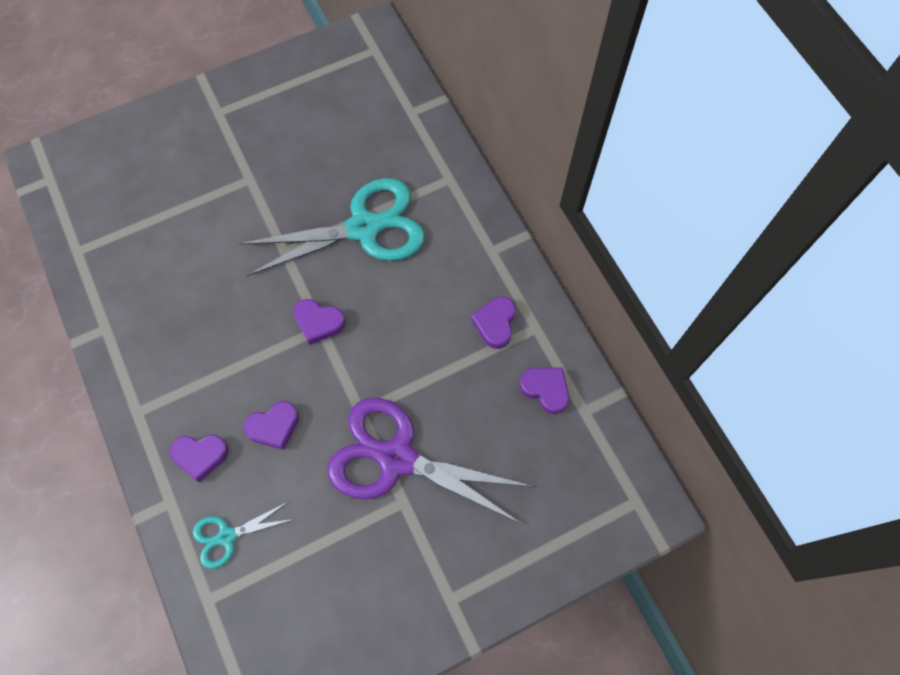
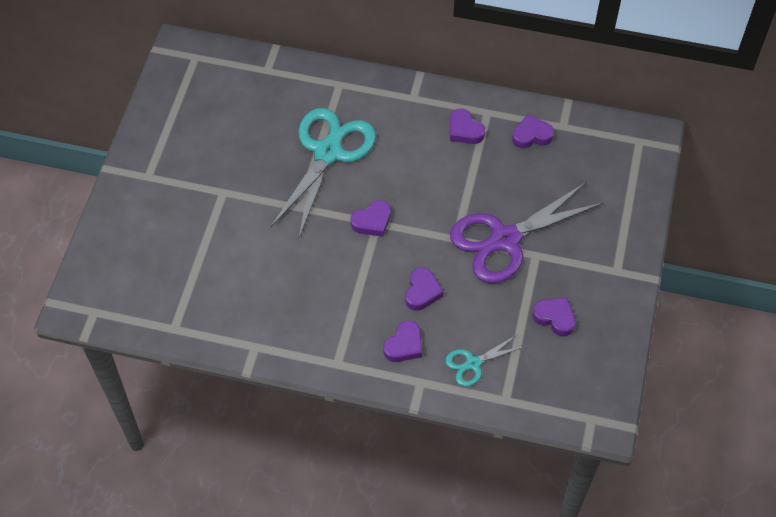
camera: 50 degrees left, 10 degrees down
turquoise scissors [193,501,294,569] -> turquoise scissors turned 45 degrees clockwise [445,335,525,387]
none -> purple heart [532,297,576,336]

